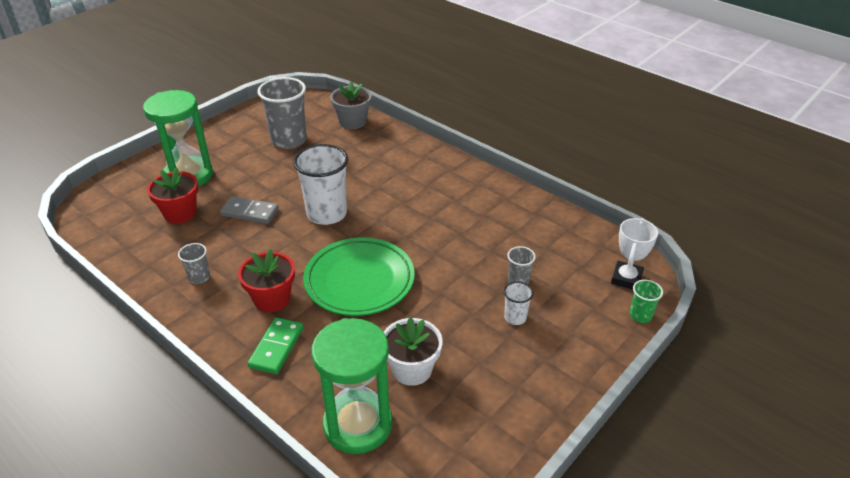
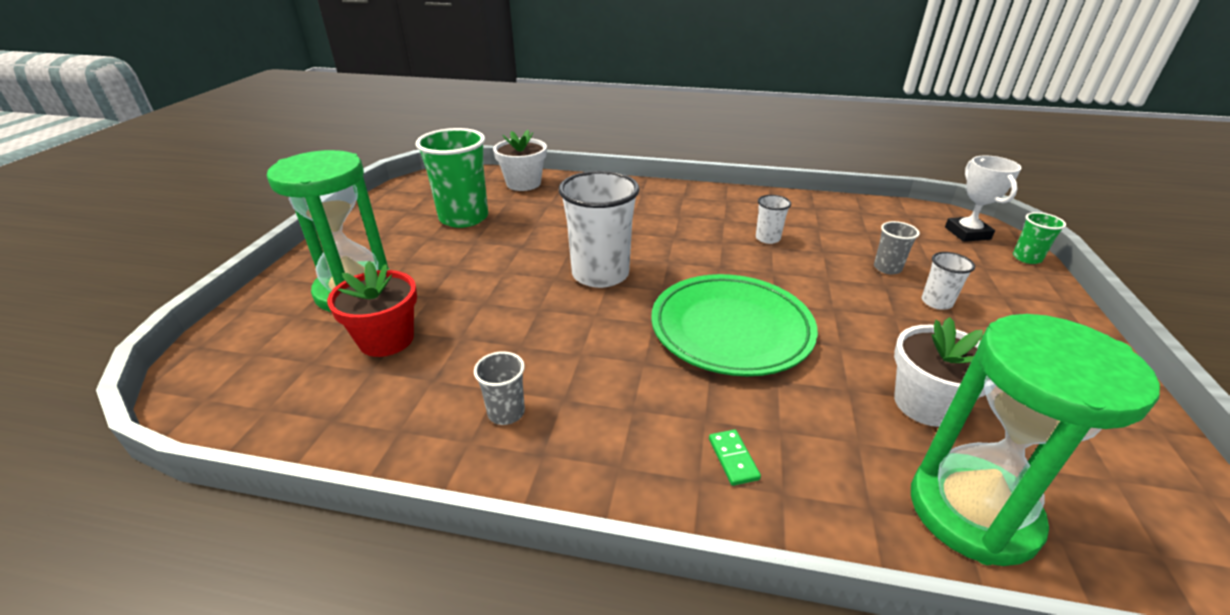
camera: 30 degrees left, 5 degrees down
grey domino [220,196,279,224] -> none
red flower pot [238,249,295,312] -> none
green domino [248,317,303,374] -> green domino [709,430,761,486], size x0.55
grey cup [258,77,307,149] -> green cup [416,128,488,228]
grey flower pot [330,82,372,129] -> white flower pot [493,130,547,191]
none -> white cup [756,195,791,244]

